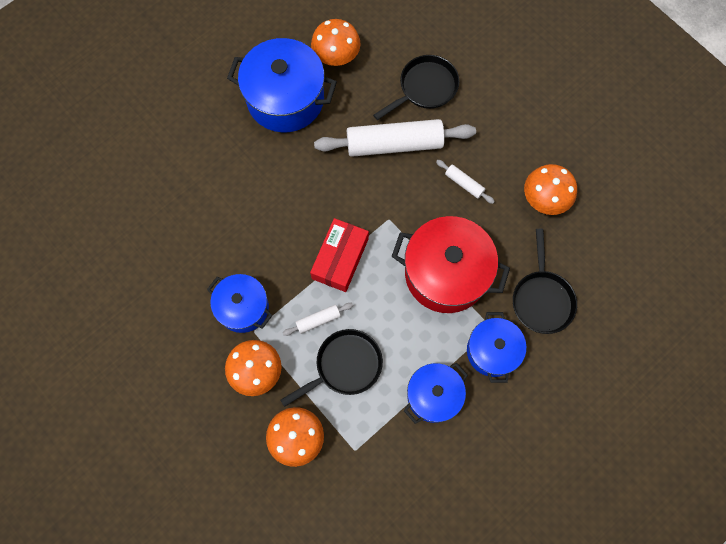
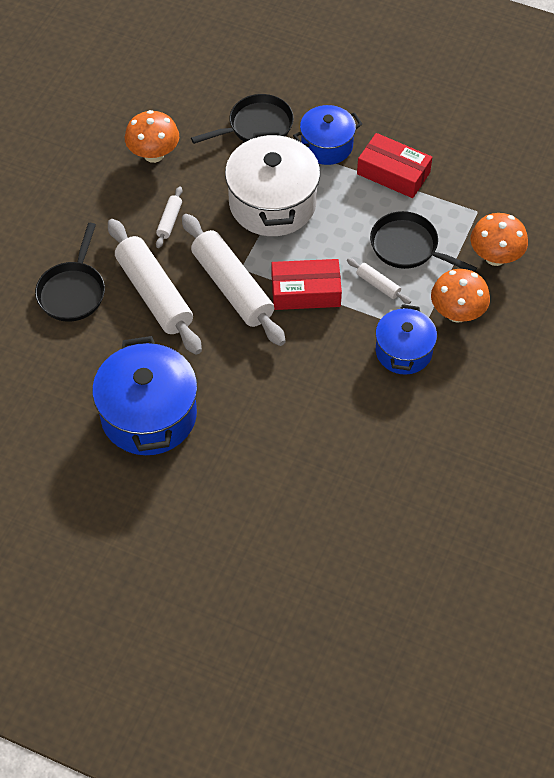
camera: 115 degrees left, 15 degrees down
orange mushroom [311,19,361,66] -> none
black pan [373,55,459,120] -> black pan turned 105 degrees counterclockwise [35,223,105,322]
red pot [391,216,510,313] -> white pot [225,131,320,236]
blue pot [404,363,468,424] -> red box [357,133,432,198]
none -> white rolling pin [182,214,286,346]

